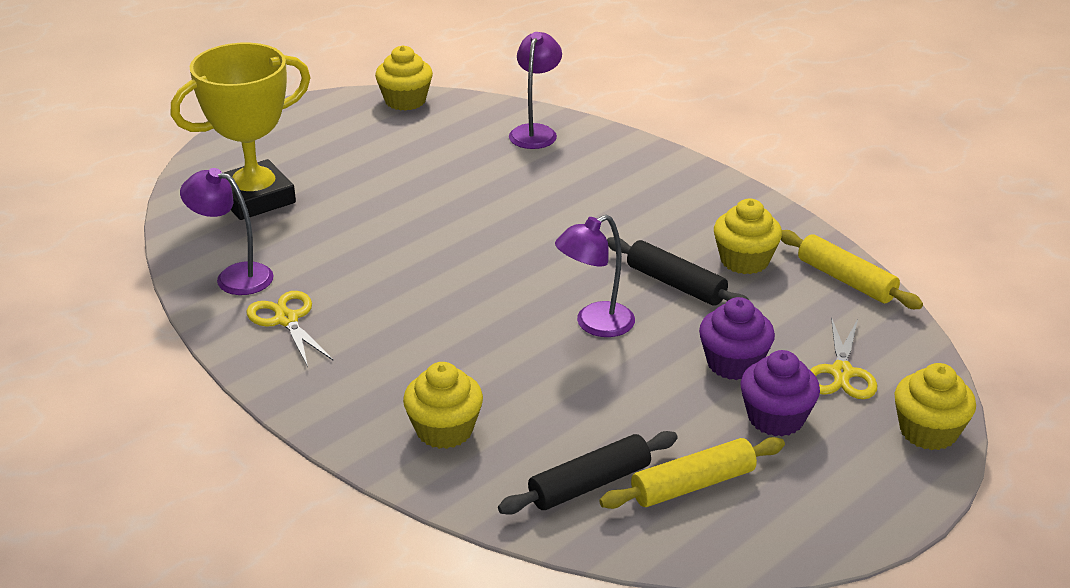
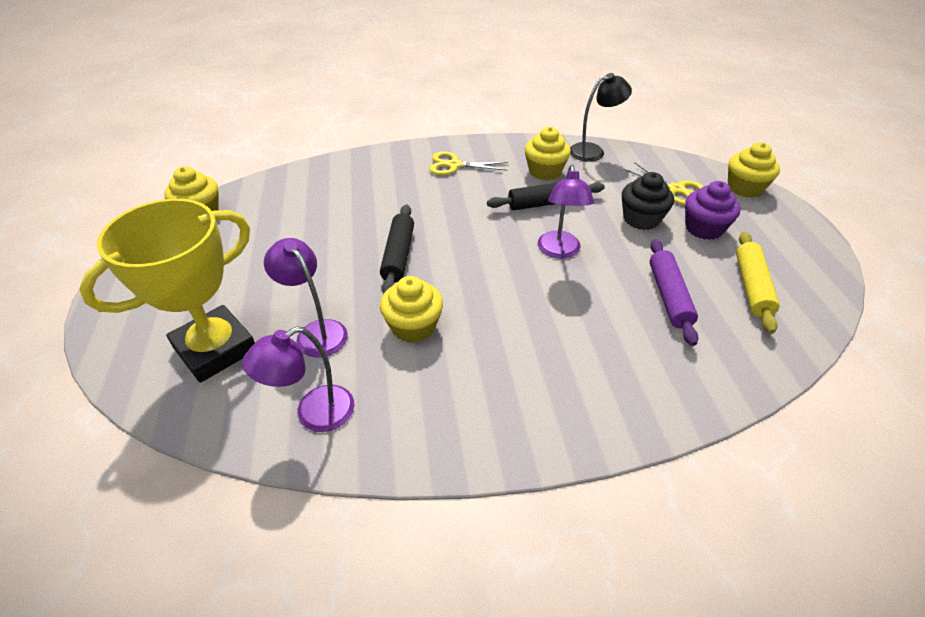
camera: 55 degrees left, 10 degrees up
yellow trophy [171,43,311,220] -> yellow trophy turned 45 degrees clockwise [79,199,255,383]
yellow scissors [247,291,333,367] -> yellow scissors moved to [429,152,508,175]
yellow cupcake [403,362,483,449] -> yellow cupcake moved to [380,276,443,343]
black rolling pin [498,431,678,515] -> black rolling pin moved to [380,204,414,293]
purple lamp [509,32,562,149] -> purple lamp moved to [264,238,348,358]
purple cupcake [699,297,775,380] -> black cupcake [622,172,674,230]
yellow rolling pin [781,230,923,309] -> black lamp [570,73,632,162]
none -> purple rolling pin [650,239,699,346]

